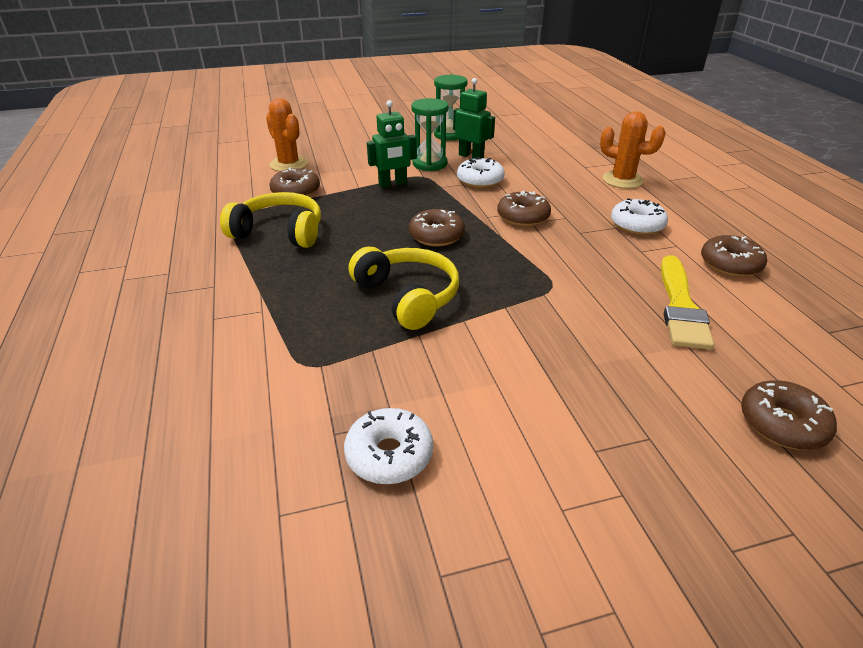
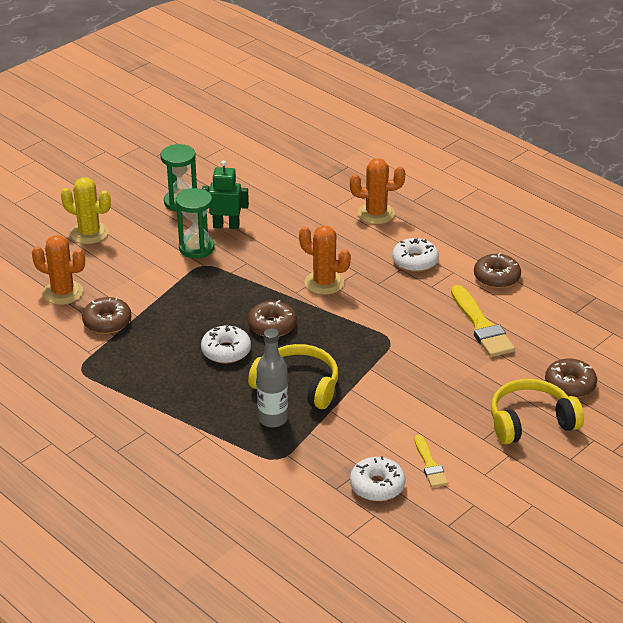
camera: 30 degrees left, 0 degrees up
yellow headphones [220,192,321,248] -> yellow headphones moved to [491,379,584,444]
green robot [367,100,417,188] -> none
white donut [457,157,505,188] -> white donut moved to [201,324,251,364]
brown donut [497,191,551,227] -> orange cactus [299,226,351,295]
none -> yellow cactus [61,177,111,244]
none -> grey bottle [257,328,288,427]
none -> yellow brush [414,435,448,488]

